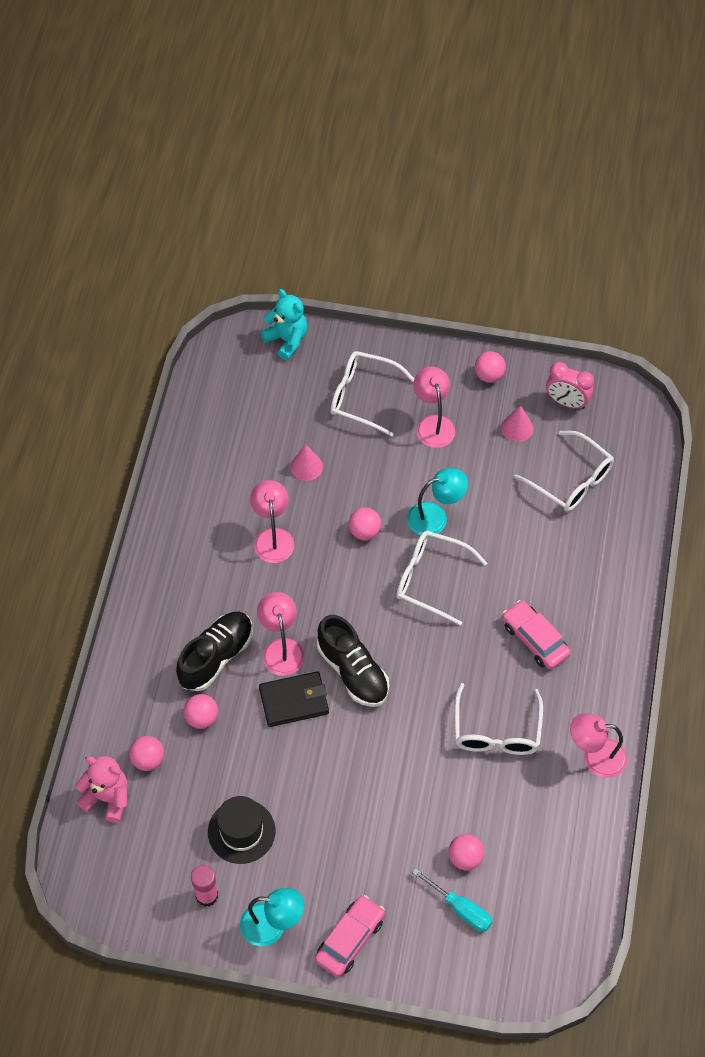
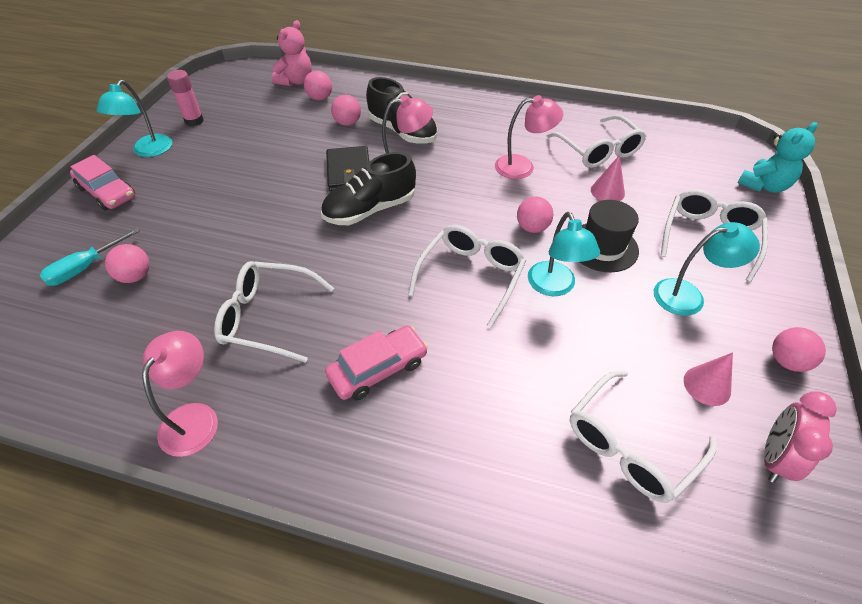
camera: 95 degrees right, 10 degrees down
black hat [208,796,275,864] -> black hat moved to [580,200,639,272]
pink lamp [413,367,455,448] -> turquoise lamp [654,222,760,316]
none -> white glasses [547,115,646,168]

